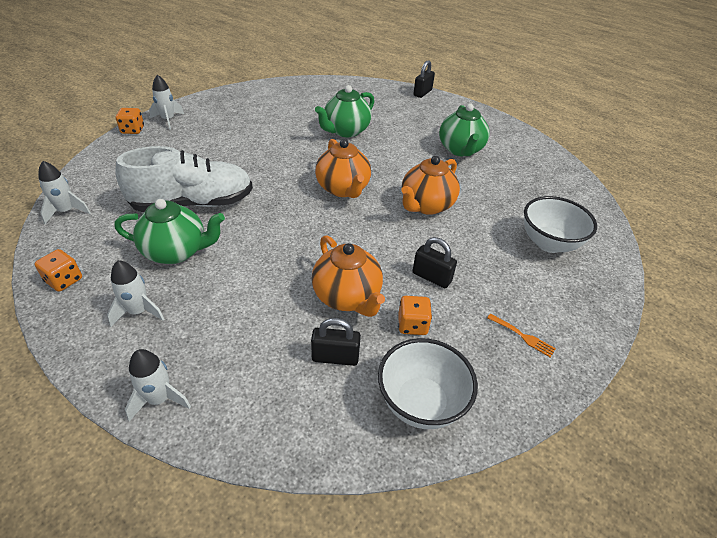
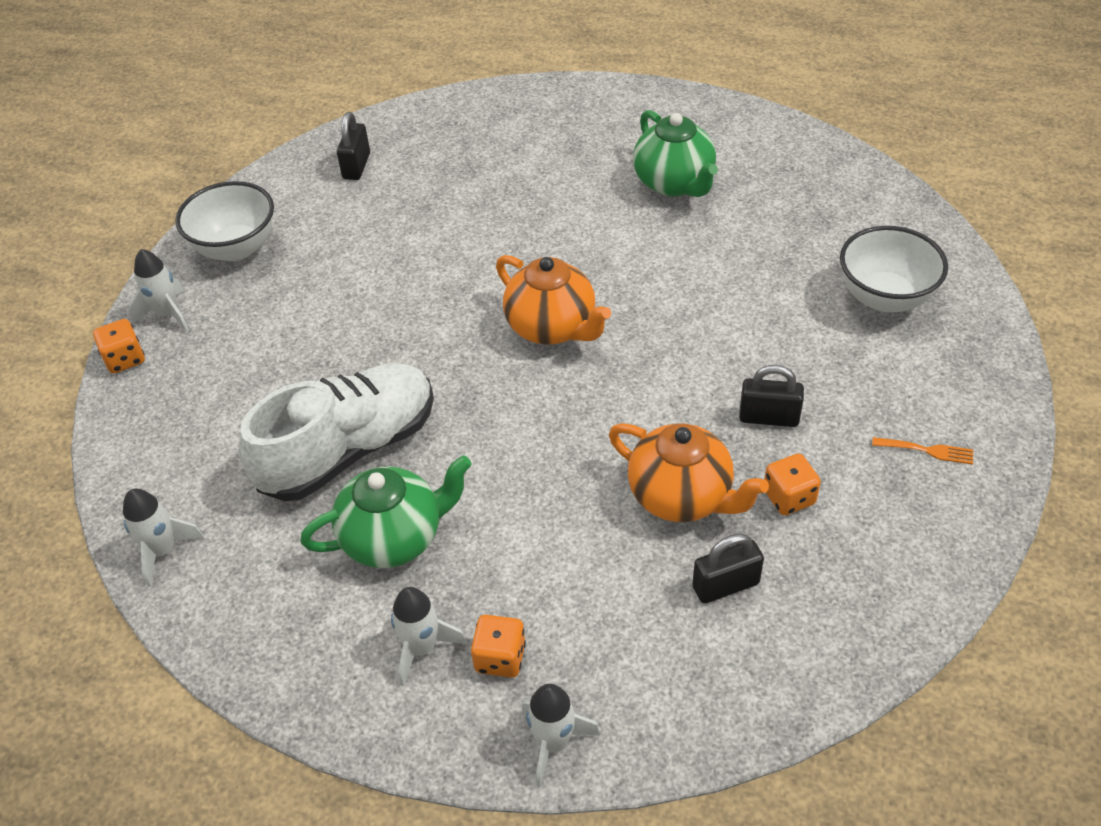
camera: 20 degrees left, 5 degrees up
orange dice [35,249,82,292] -> orange dice moved to [471,615,526,678]
green teapot [315,85,374,137] -> none
white bowl [378,338,478,429] -> white bowl moved to [175,181,274,261]
orange teapot [401,156,460,215] -> none
black padlock [413,60,435,98] -> black padlock moved to [337,112,370,180]

